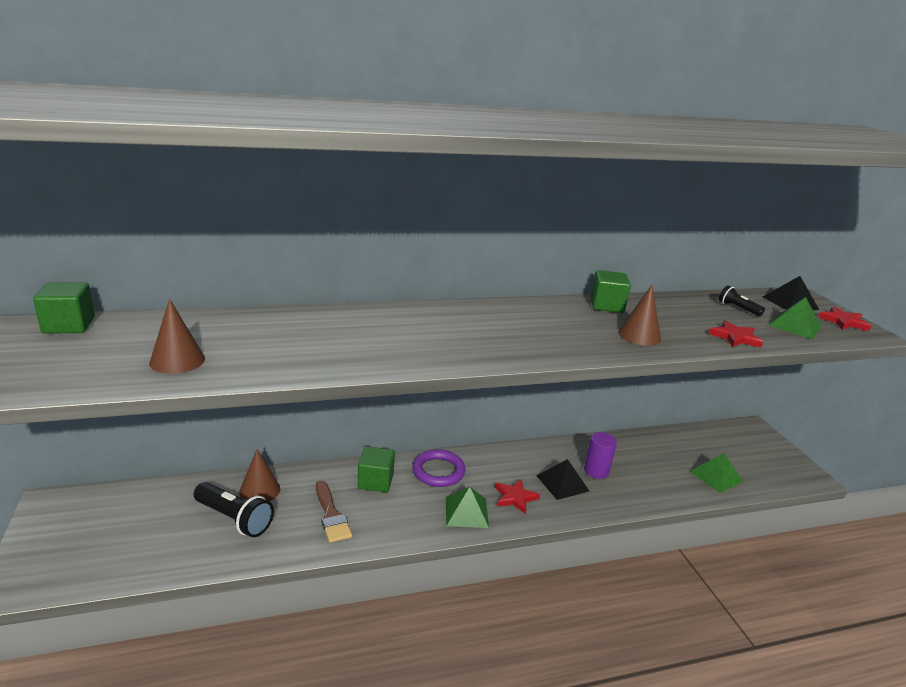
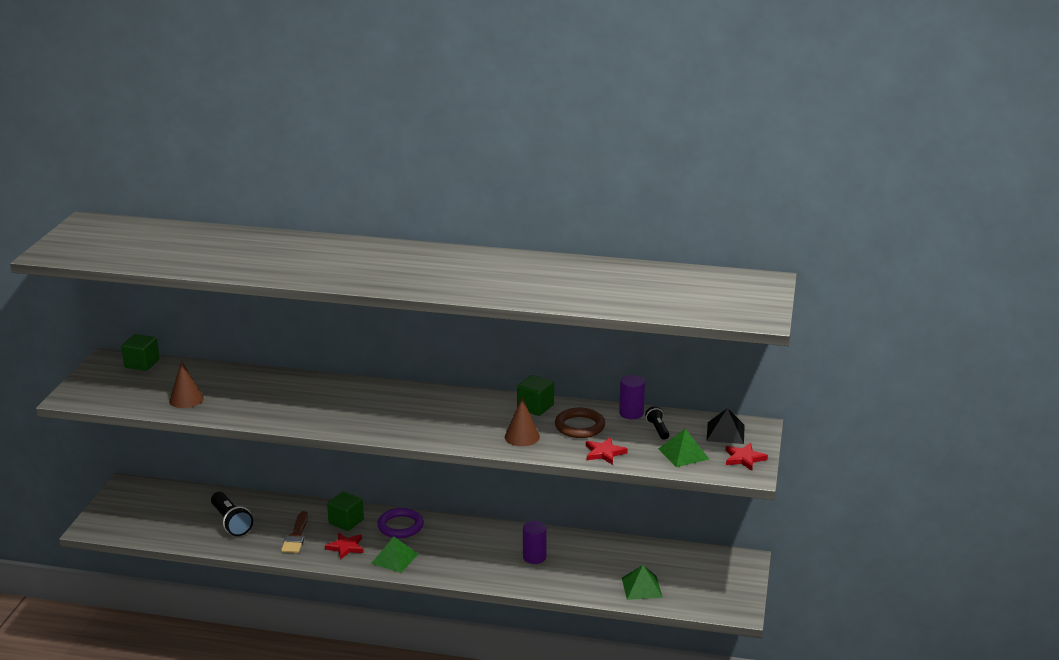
camera: 30 degrees right, 0 degrees up
brown cone [239,449,280,501] -> none
red star [495,479,540,514] -> red star moved to [325,533,364,560]
black pyramid [536,459,589,500] -> none
none -> brown ring [555,408,605,438]
none -> purple cylinder [619,375,645,419]

